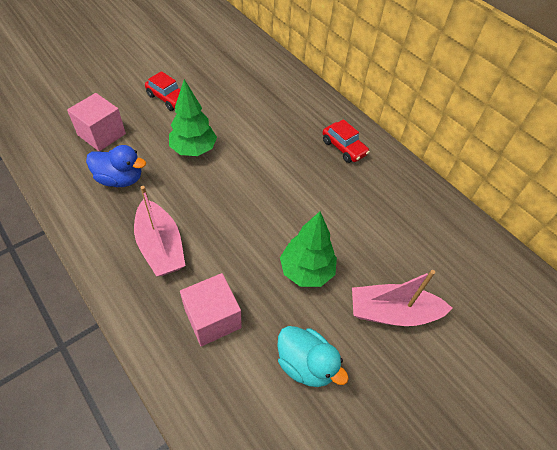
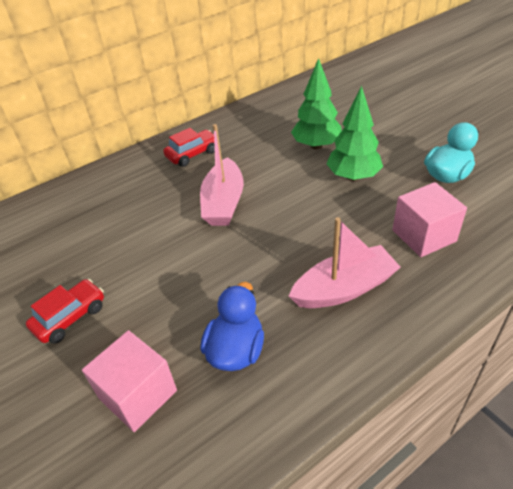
camera: 80 degrees left, 10 degrees down
green tree [169,79,217,156] -> green tree moved to [291,58,342,150]
pink boat [352,270,452,326] -> pink boat moved to [200,124,244,226]

